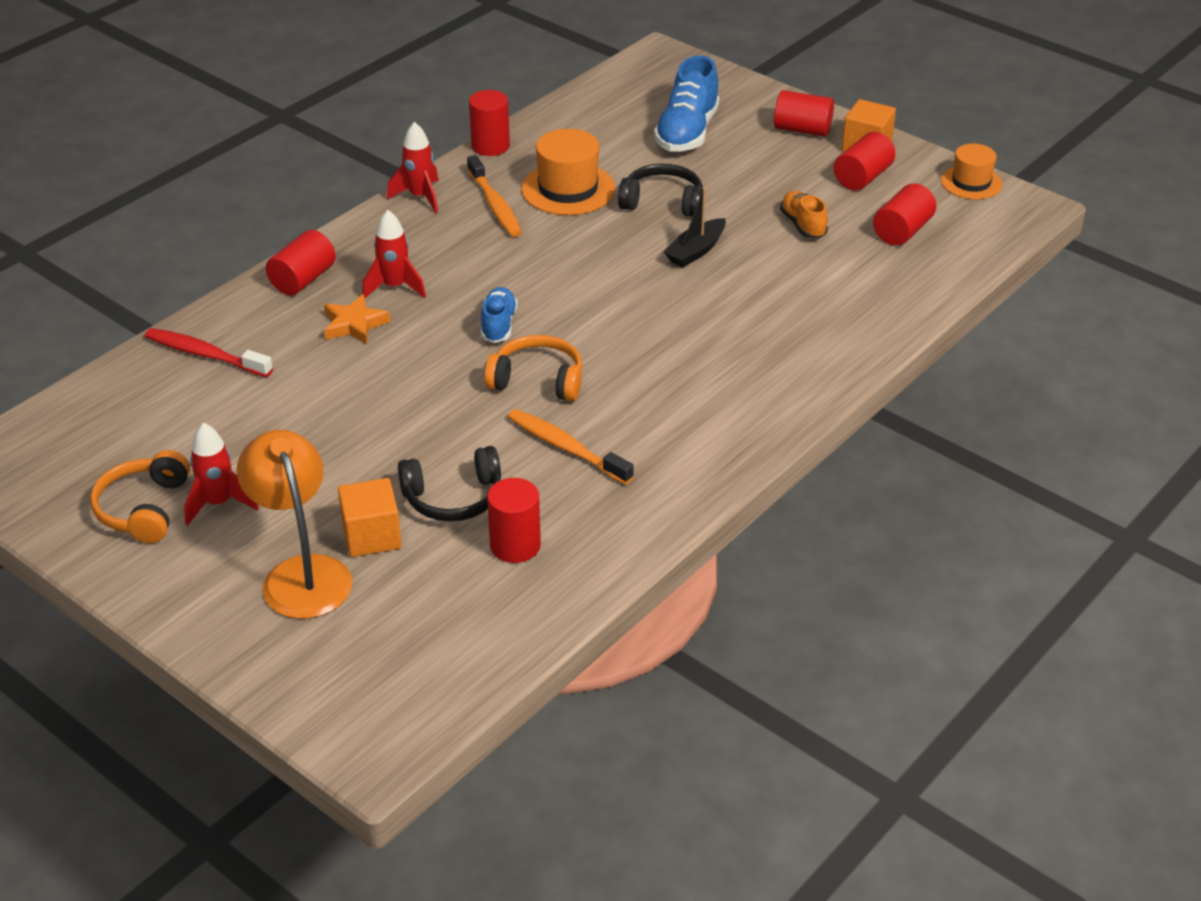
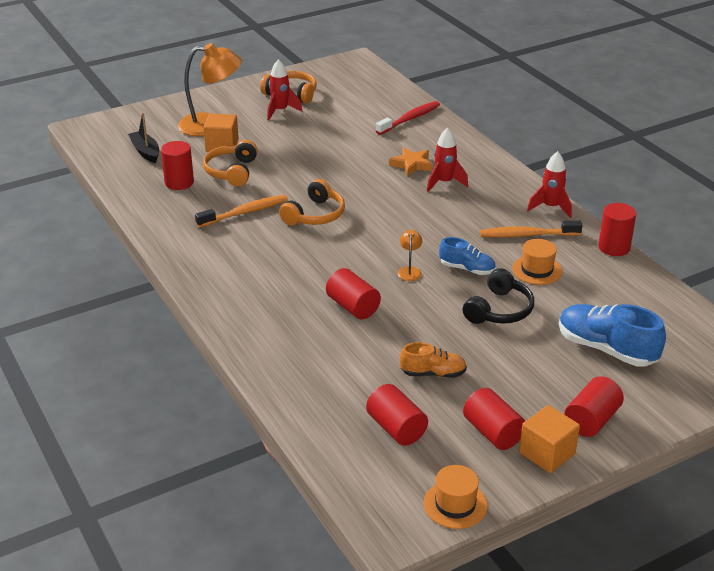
camera: 110 degrees right, 5 degrees down
red cylinder [266,230,336,295] -> red cylinder moved to [326,268,381,319]
black headphones [398,446,501,522] -> orange headphones [203,140,258,186]
blue shoe [481,287,518,343] -> blue shoe moved to [439,237,496,275]
orange hat [521,129,615,215] -> orange hat [512,239,562,285], size x0.65
black boat [664,187,726,268] -> black boat moved to [128,112,159,163]
none -> orange lamp [398,230,422,281]

